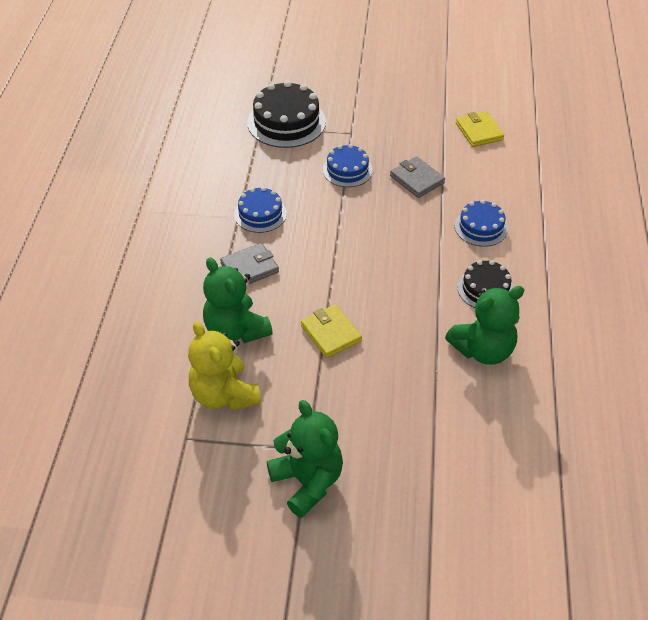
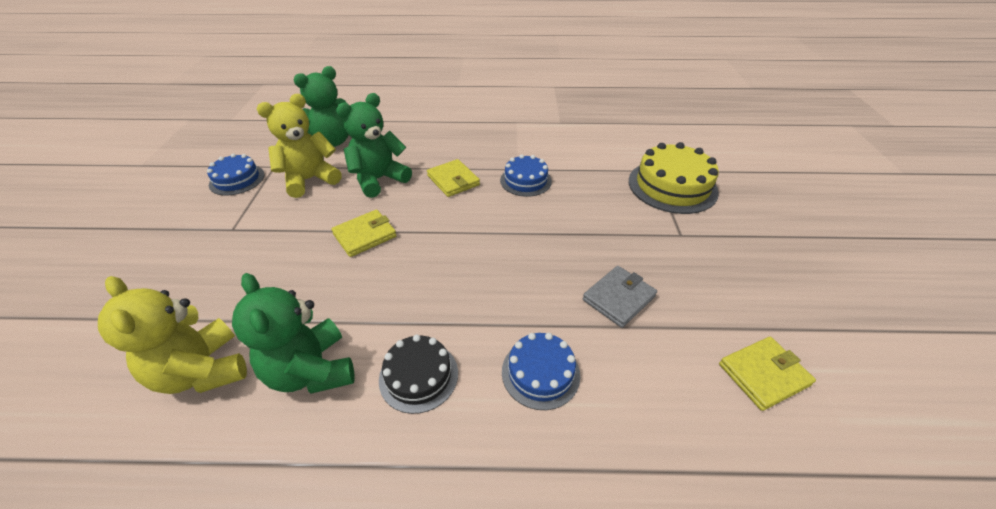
camera: 85 degrees right, 5 degrees down
grey wallet [220,243,279,284] -> yellow wallet [427,159,480,197]
black cake [247,81,326,148] -> yellow cake [629,142,719,214]
green teddy bear [267,400,343,518] -> green teddy bear moved to [293,66,349,147]
blue cake [323,144,373,187] -> blue cake moved to [207,153,264,195]
none -> yellow teddy bear [98,276,247,394]

